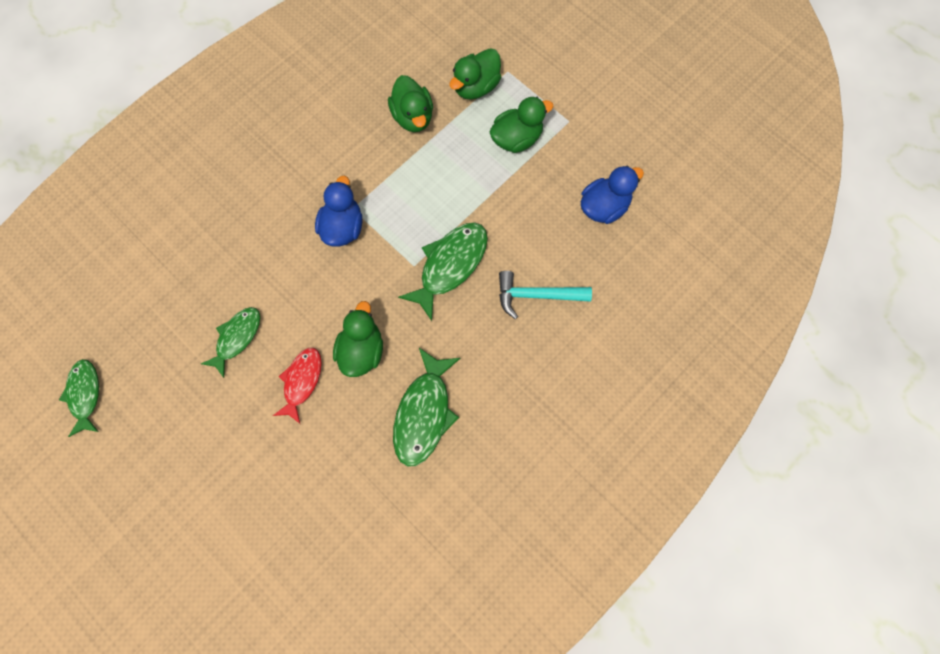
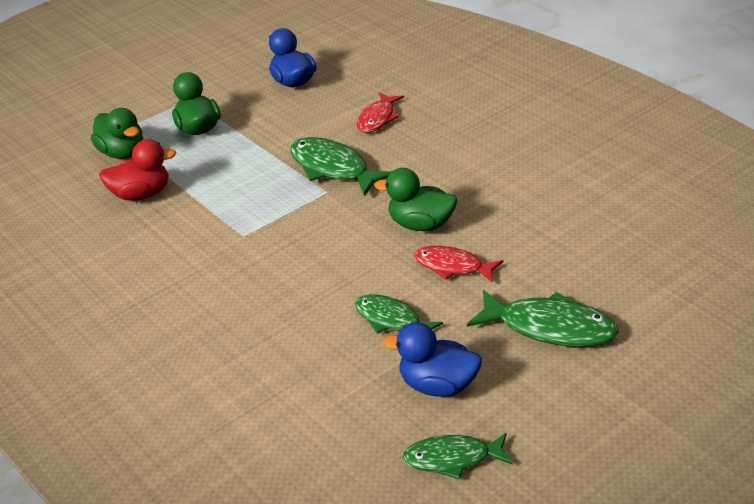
camera: 80 degrees left, 35 degrees down
blue duck [315,176,362,247] -> blue duck moved to [383,322,482,397]
green duck [388,75,433,132] -> red duck [99,139,177,201]
green fish [393,348,461,467] -> green fish moved to [467,290,619,347]
turquoise hammer [499,271,592,319] -> red fish [357,92,404,133]

